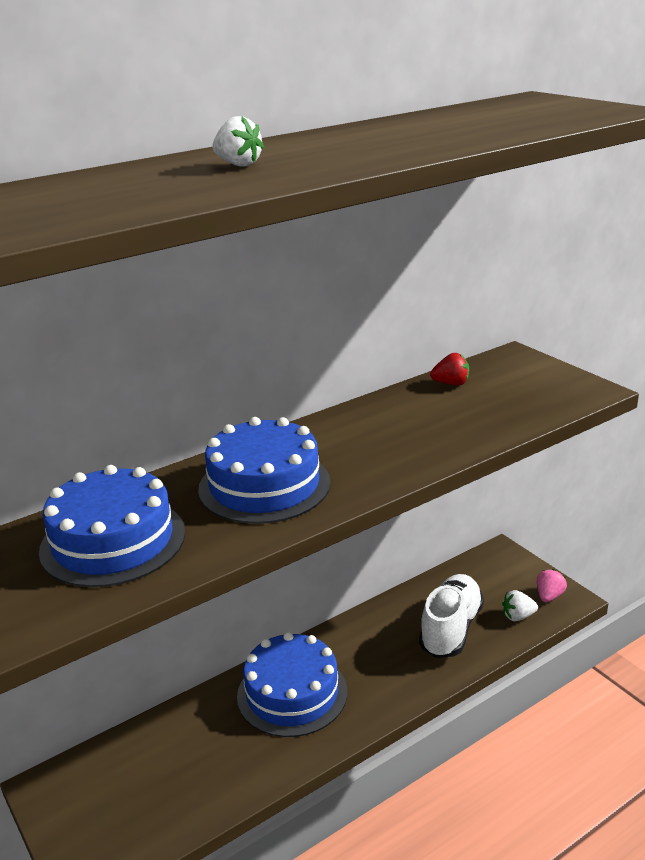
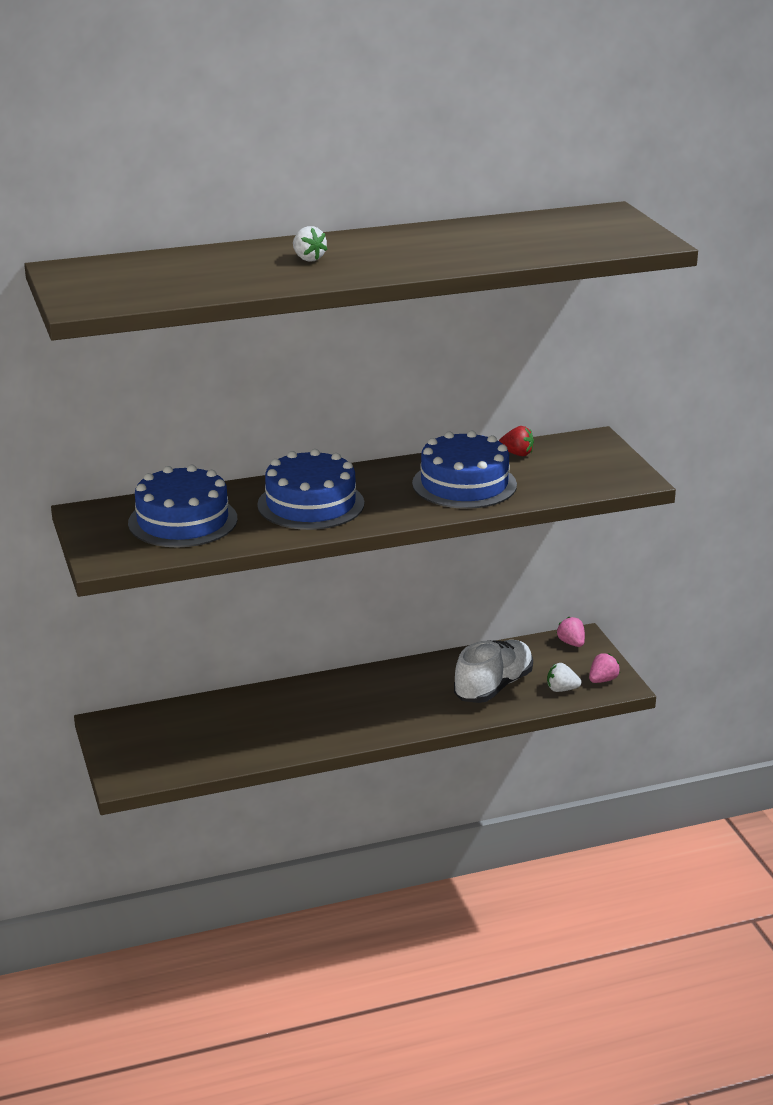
camera: 15 degrees right, 0 degrees up
blue cake [237,632,347,737] -> blue cake moved to [412,430,517,509]
none -> pink strawberry [557,617,585,647]

